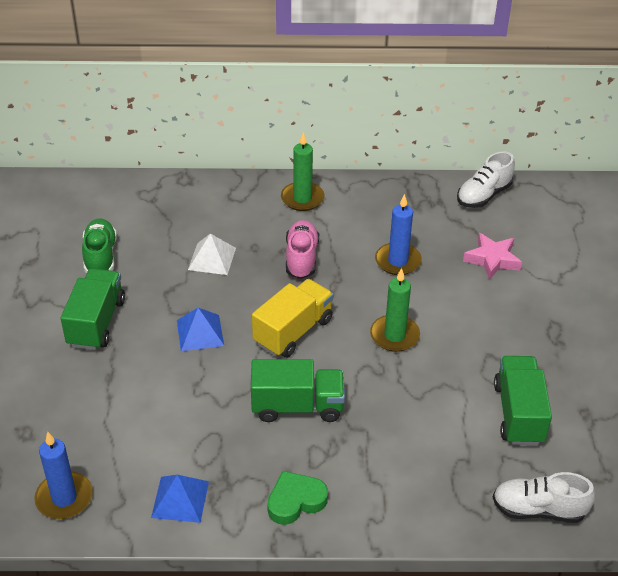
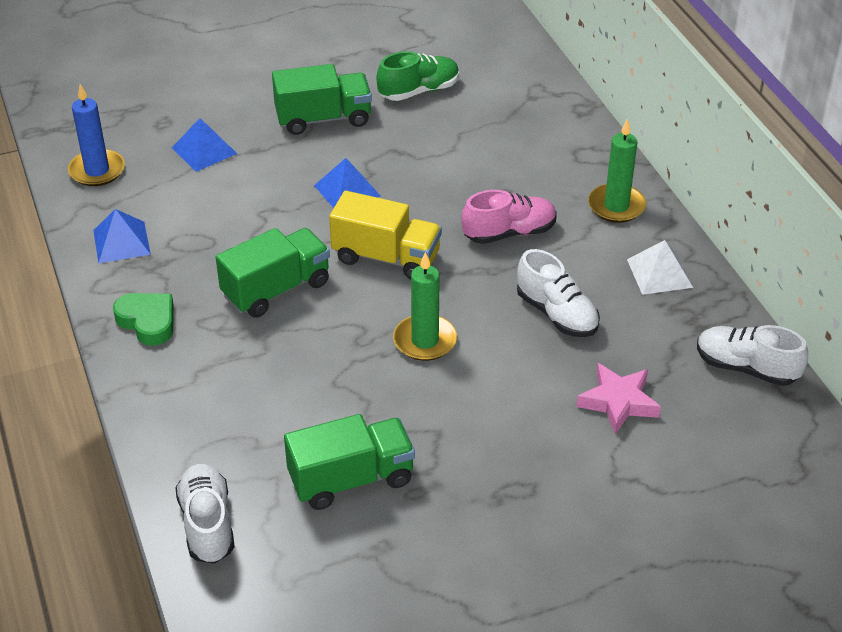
camera: 70 degrees right, 0 degrees up
white pyramid [188,233,236,275] -> white pyramid moved to [627,240,693,295]
green truck [251,359,345,422] -> green truck turned 105 degrees counterclockwise [216,228,330,318]
blue candle [375,194,422,275] -> white shoe [517,249,600,337]
none -> blue pyramid [172,118,237,172]

